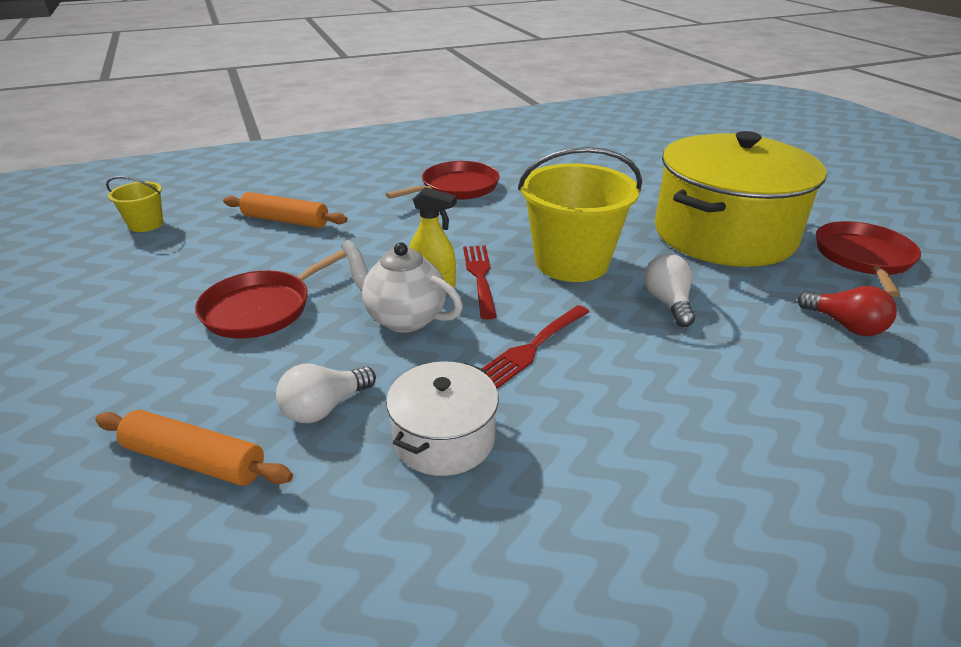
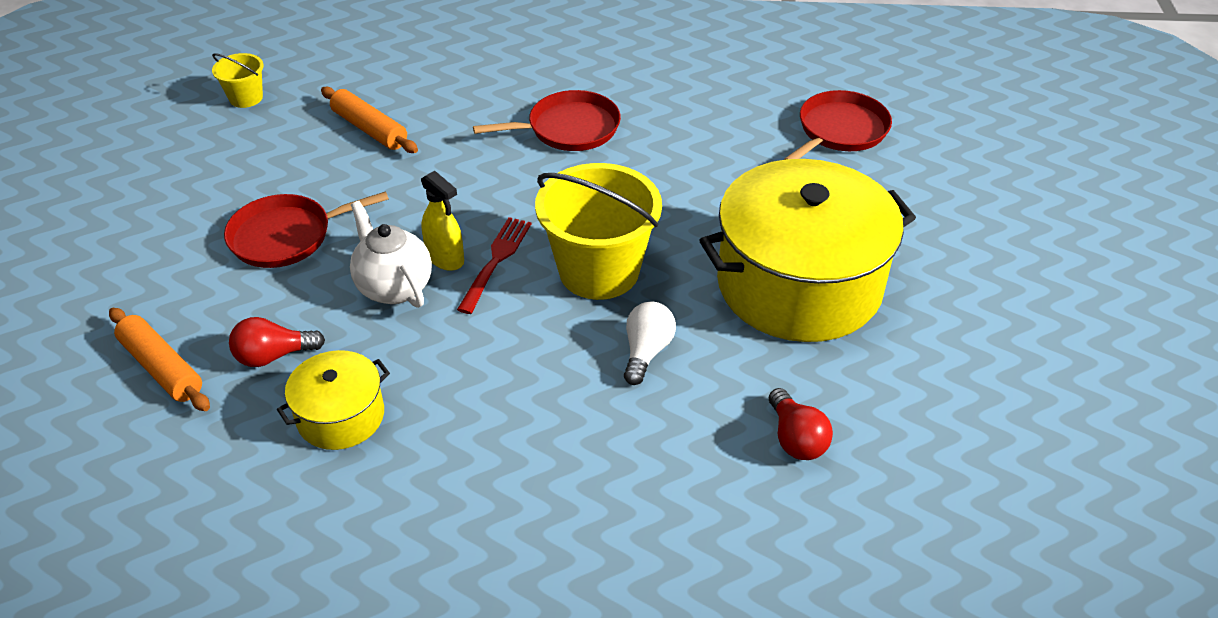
camera: 25 degrees right, 10 degrees up
white light bulb [276,364,376,423] -> red light bulb [229,317,325,367]
white pot [386,362,498,476] -> yellow pot [277,350,390,450]
red fork [481,305,590,389] -> none
red pan [816,221,921,297] -> red pan moved to [784,90,892,160]

